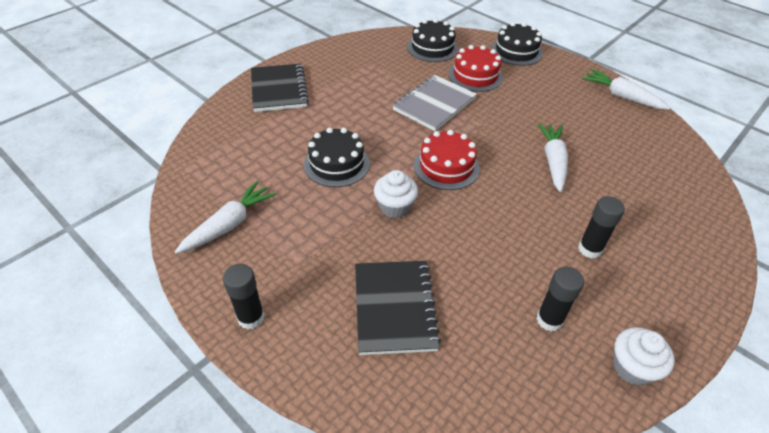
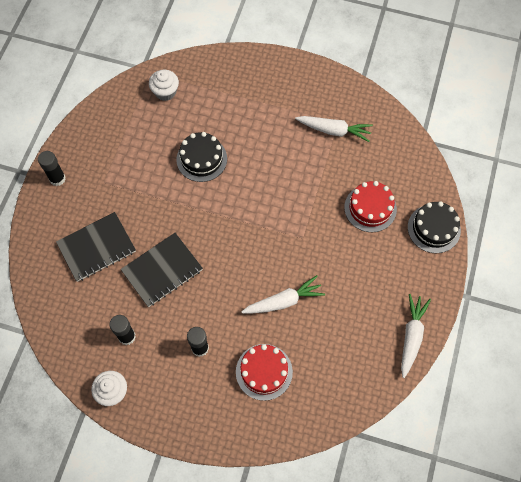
camera: 65 degrees right, 20 degrees up
white carrot [175,181,277,254] -> white carrot moved to [295,116,373,142]
black notebook [251,63,309,112] -> black notebook moved to [121,233,203,307]
white cupcake [374,170,418,218] -> white cupcake moved to [149,70,179,101]
grey notebook [392,75,477,131] -> none
black cake [407,19,458,62] -> none
red cake [414,130,480,190] -> red cake moved to [236,344,293,401]

